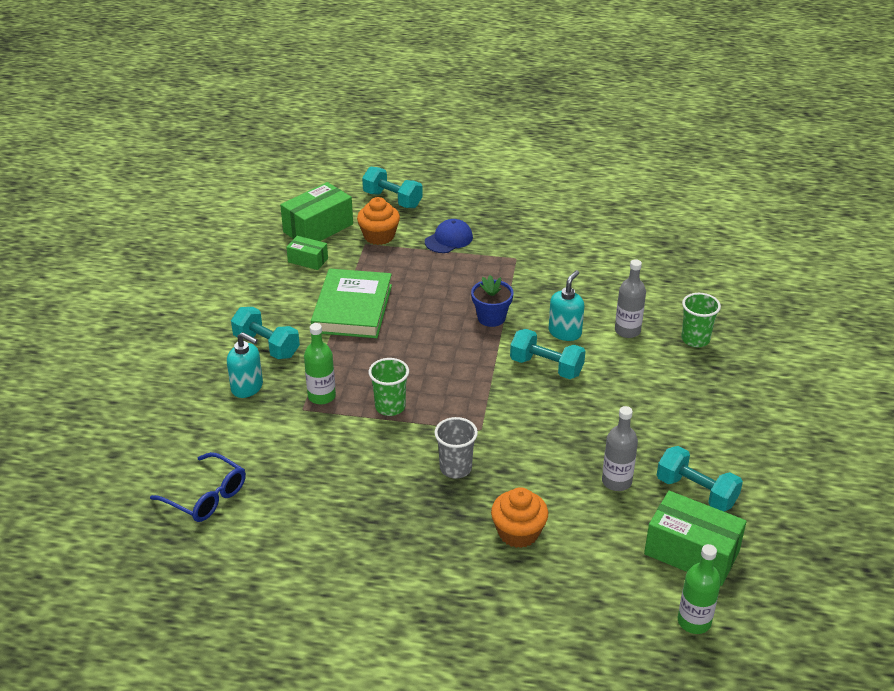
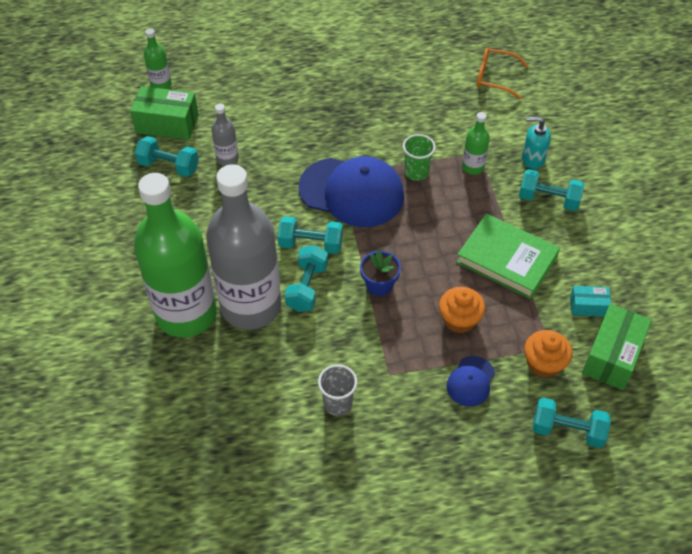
camera: 160 degrees right, 15 degrees up
blue glasses [150,452,246,522] -> orange glasses [477,48,528,99]
green box [286,236,328,270] -> turquoise box [570,286,611,317]
green book [311,269,392,338] -> green book turned 45 degrees counterclockwise [456,214,560,299]
grey cup [434,417,478,479] -> grey cup moved to [318,364,357,416]
orange cupcake [491,487,548,548] -> orange cupcake moved to [439,287,485,333]
turquoise soap dispenser [548,270,584,341] -> turquoise dumbbell [285,245,328,312]
grey bottle [615,259,646,338] -> grey bottle [206,164,281,330], size x2.43
green cup [681,293,721,347] -> green bottle [134,173,217,338]
none -> blue cap [298,156,404,227]

